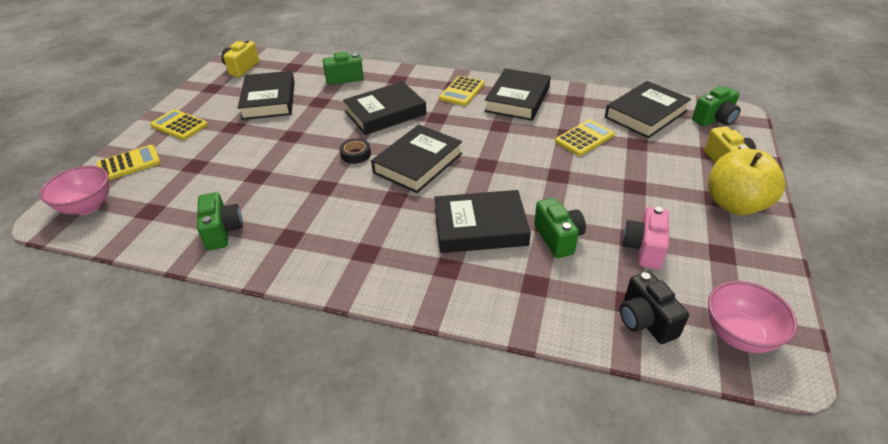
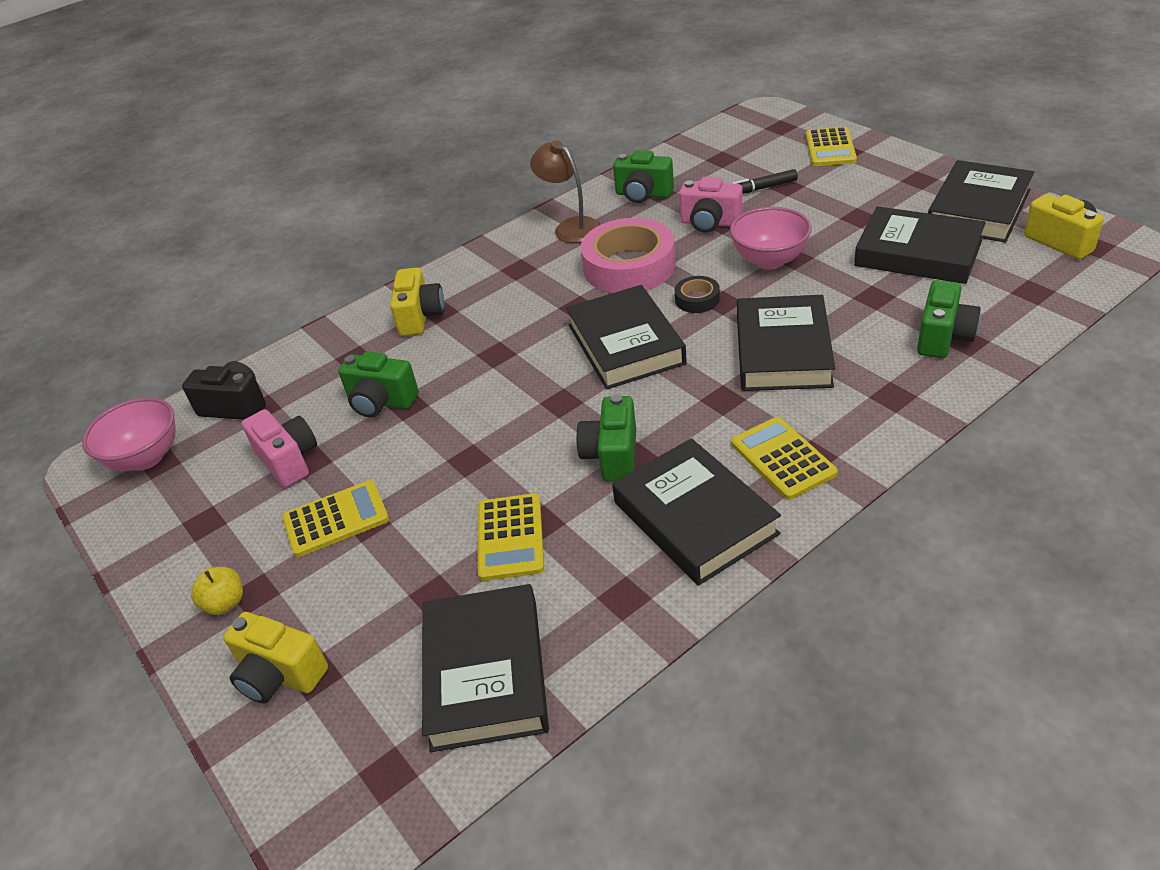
camera: 130 degrees right, 0 degrees up
pink bowl [40,166,109,215] -> pink bowl moved to [730,207,812,269]
yellow calculator [150,109,208,140] -> yellow calculator moved to [282,480,389,557]
black book [434,190,531,253] -> black book moved to [928,160,1034,243]
green camera [692,86,741,126] -> green camera moved to [576,394,636,482]
yellow apple [708,148,785,215] -> yellow apple [191,567,243,615], size x0.44
none -> yellow camera [390,267,445,336]
none -> brown lamp [530,140,601,243]
none -> pink tape [580,218,676,293]
none -> pink camera [679,177,743,233]
none -> black marker [732,169,798,194]

